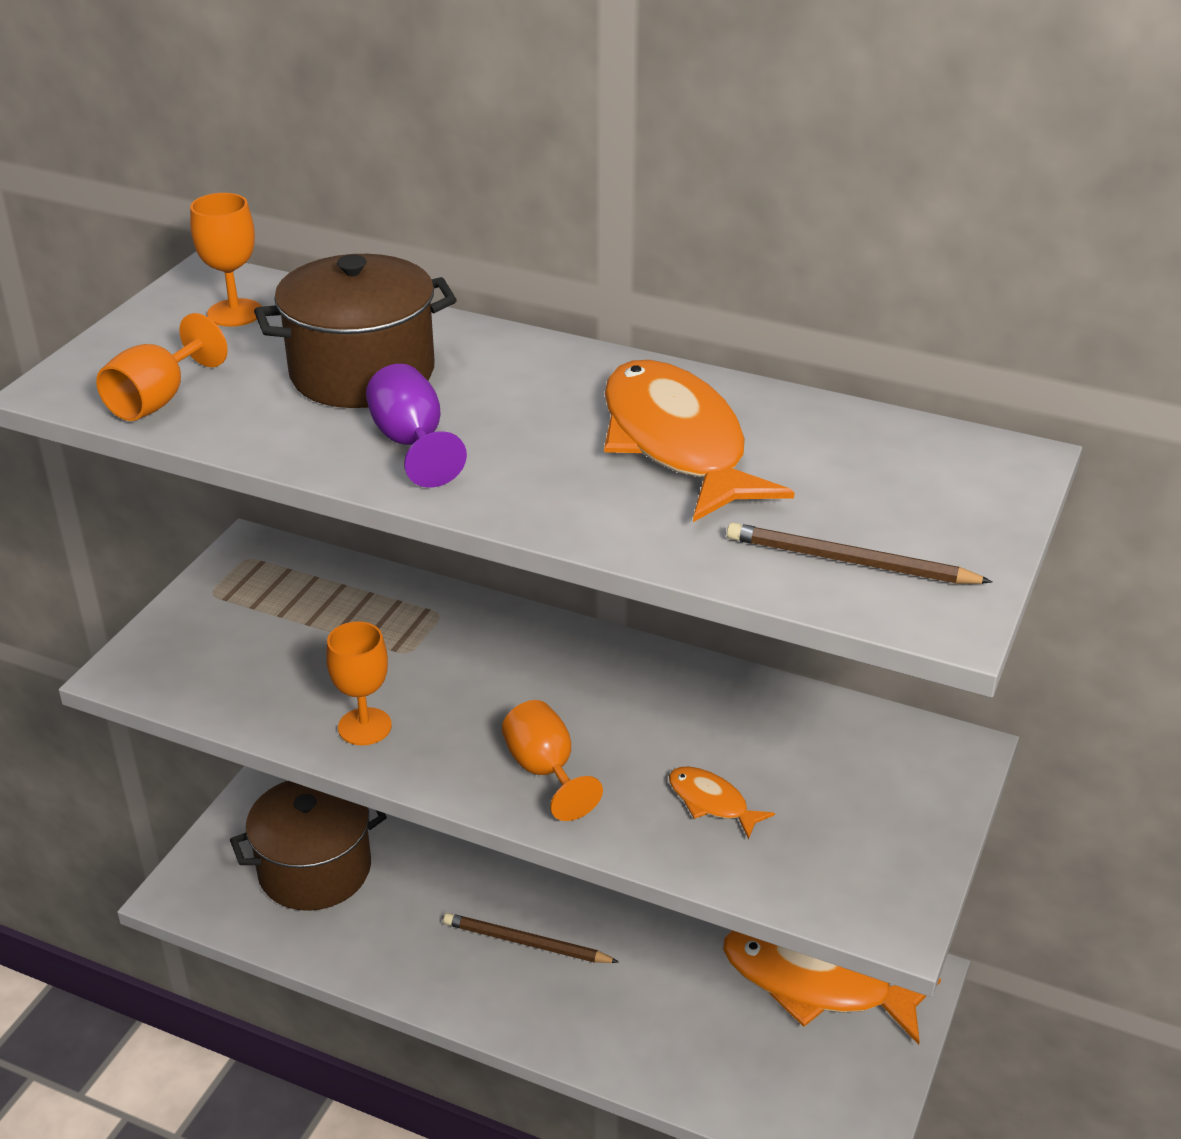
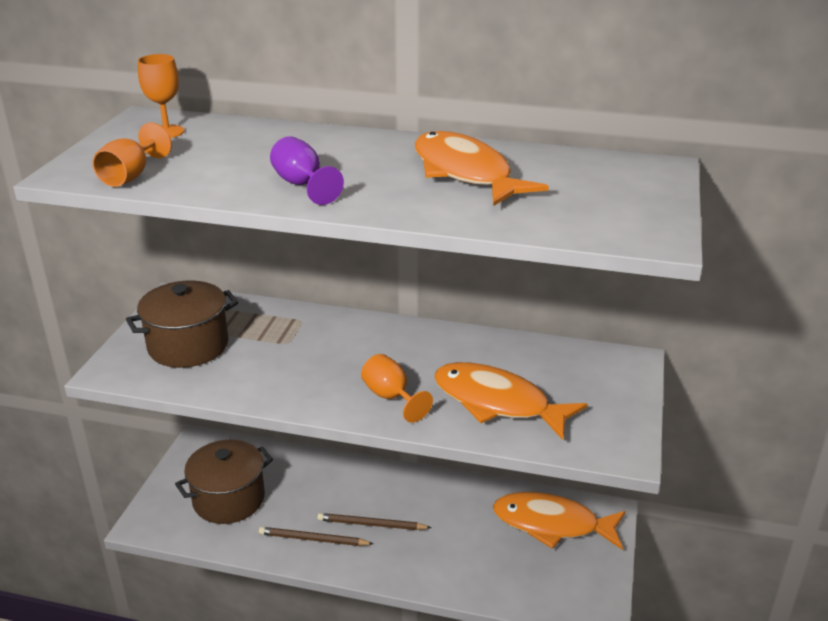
camera: 10 degrees left, 5 degrees down
brown pot [254,254,457,408] -> brown pot moved to [126,281,238,368]
orange goblet [326,621,392,745] -> none
orange fish [669,766,775,840] -> orange fish [434,362,588,440], size x2.20
brown pencil [727,523,992,584] -> brown pencil moved to [259,527,374,546]

